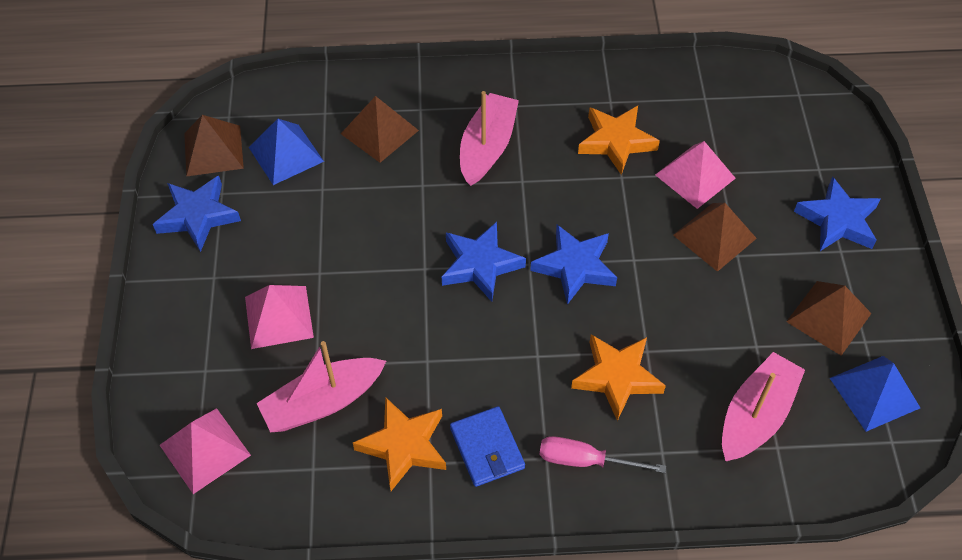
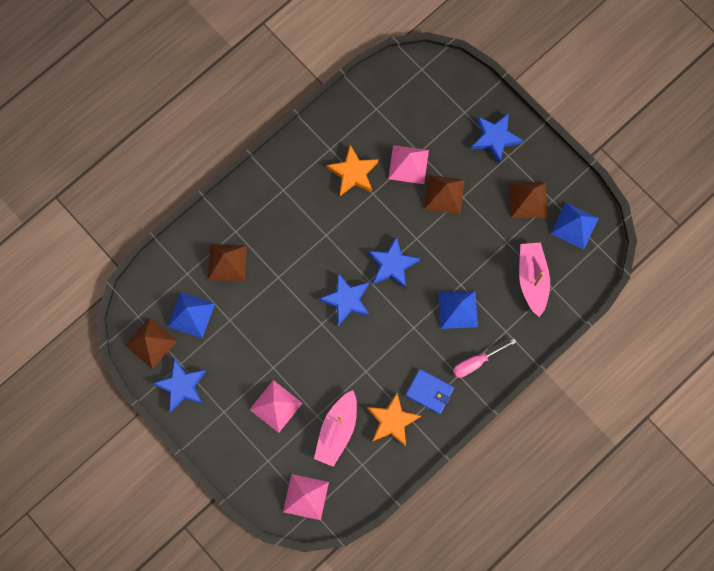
camera: 40 degrees left, 20 degrees up
pink boat [460,91,519,186] -> none
orange star [571,334,666,421] -> blue pyramid [438,291,478,329]

